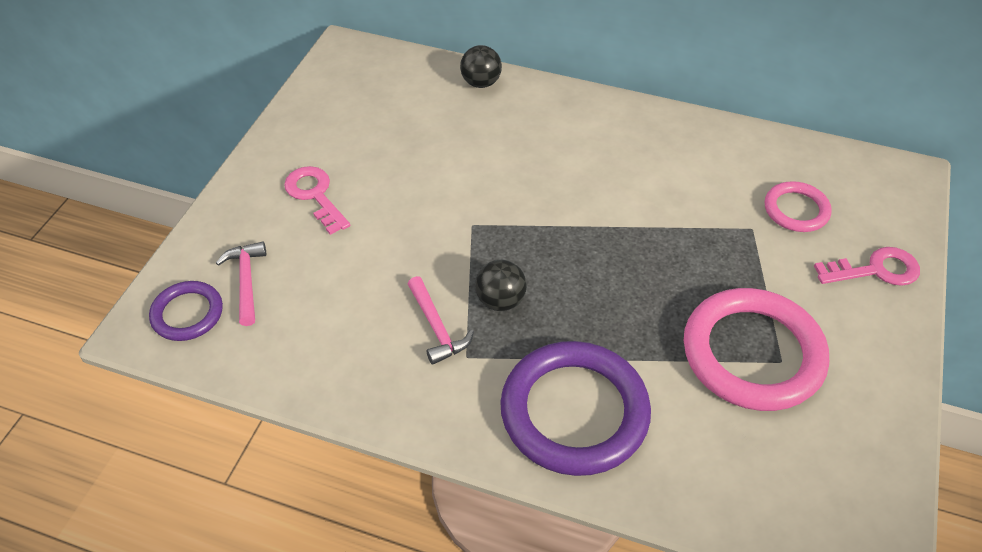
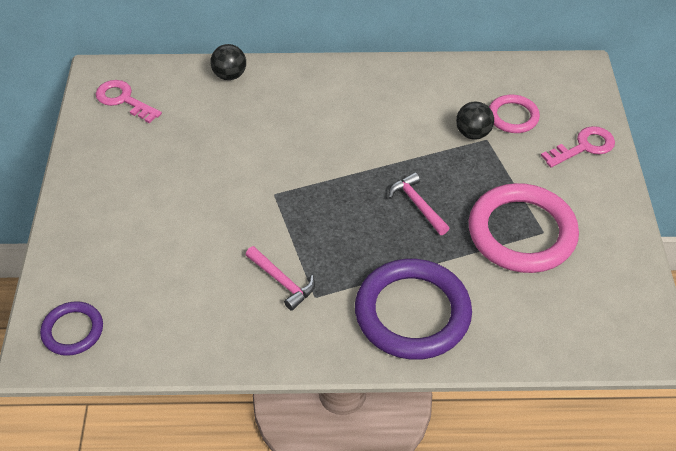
camera: 20 degrees left, 0 degrees up
pink hammer [216,242,266,326] -> pink hammer moved to [389,172,449,235]
pink key [284,166,350,235] -> pink key moved to [96,80,162,123]
black ball [475,260,527,311] -> black ball moved to [456,102,494,140]

